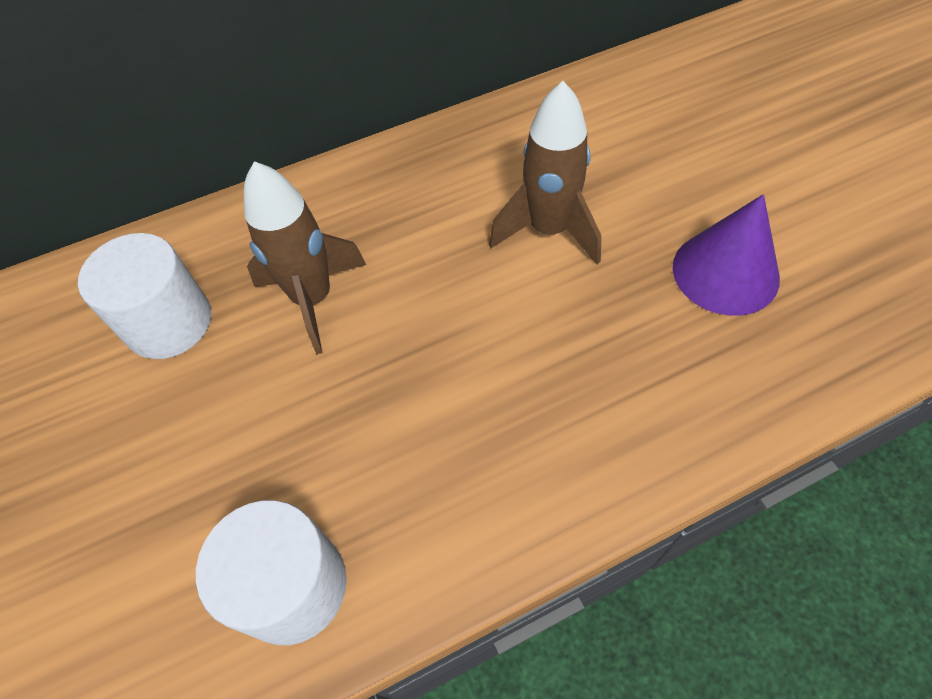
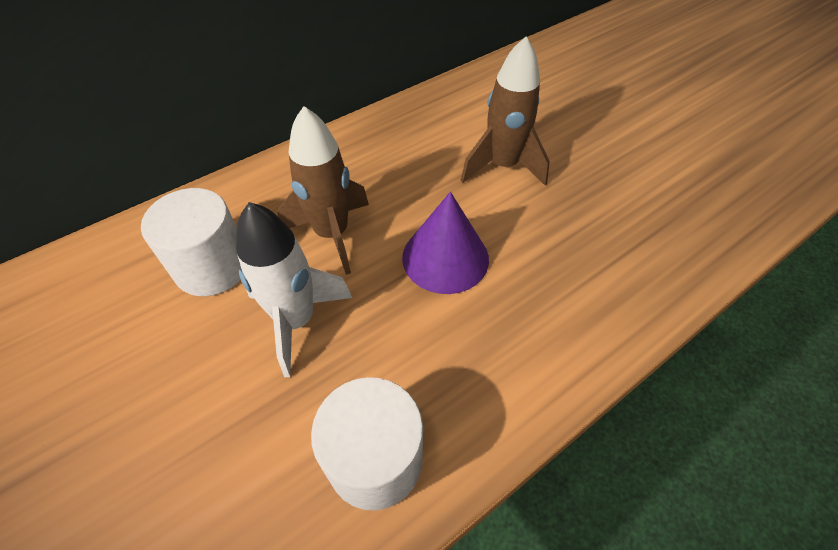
camera: 15 degrees left, 5 degrees down
purple cone [673,194,780,316] -> purple cone moved to [402,192,489,294]
none -> white rocket [236,202,352,377]

